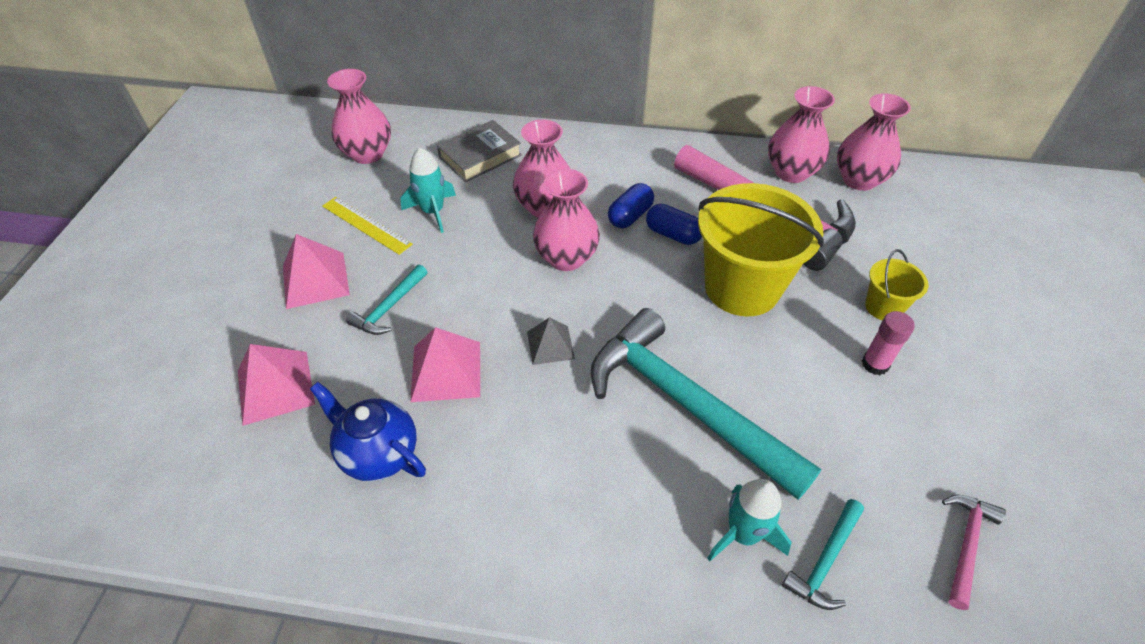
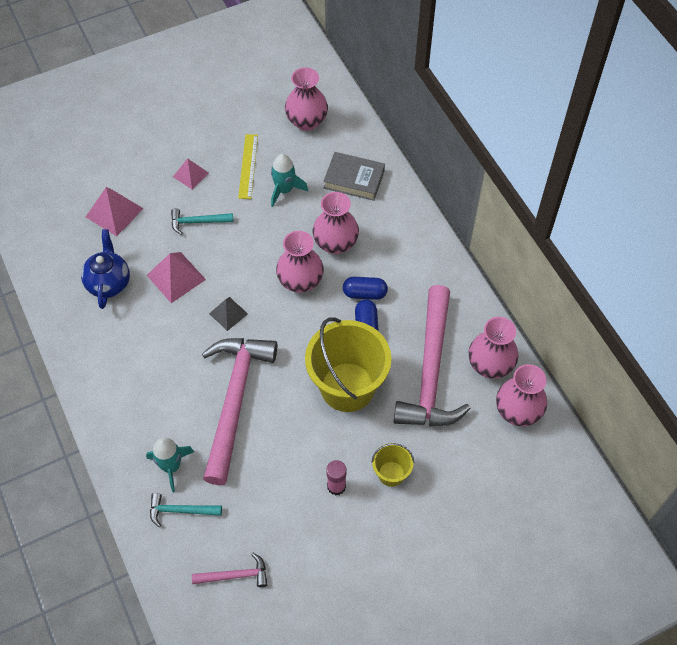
camera: 55 degrees right, 10 degrees up
pink pyramid [283,234,350,309] -> pink pyramid [173,158,209,189], size x0.64
turquoise hammer [591,308,821,500] -> pink hammer [202,338,277,485]

